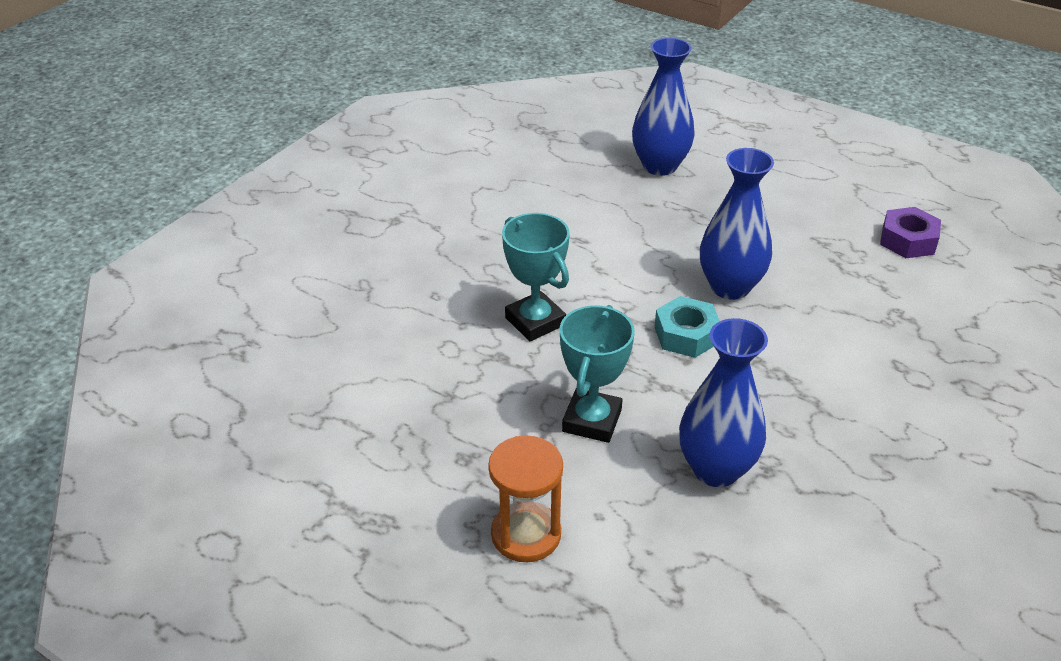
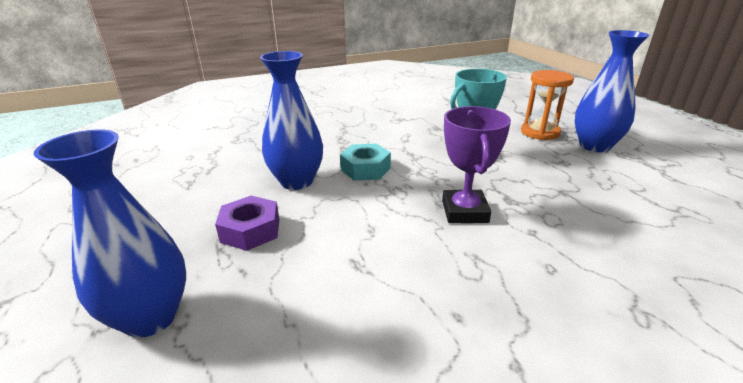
camera: 145 degrees left, 10 degrees down
turquoise trophy [502,213,570,341] -> purple trophy [442,106,511,223]
blue vase [679,318,768,487] -> blue vase moved to [574,30,649,152]
purple nut [880,207,941,258] -> purple nut moved to [215,196,279,251]

